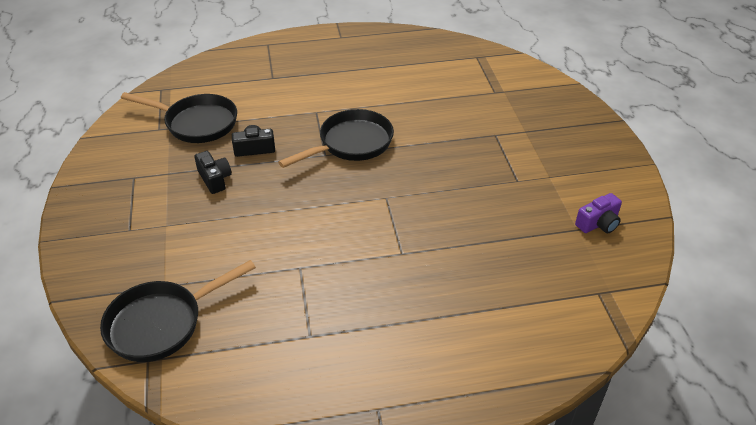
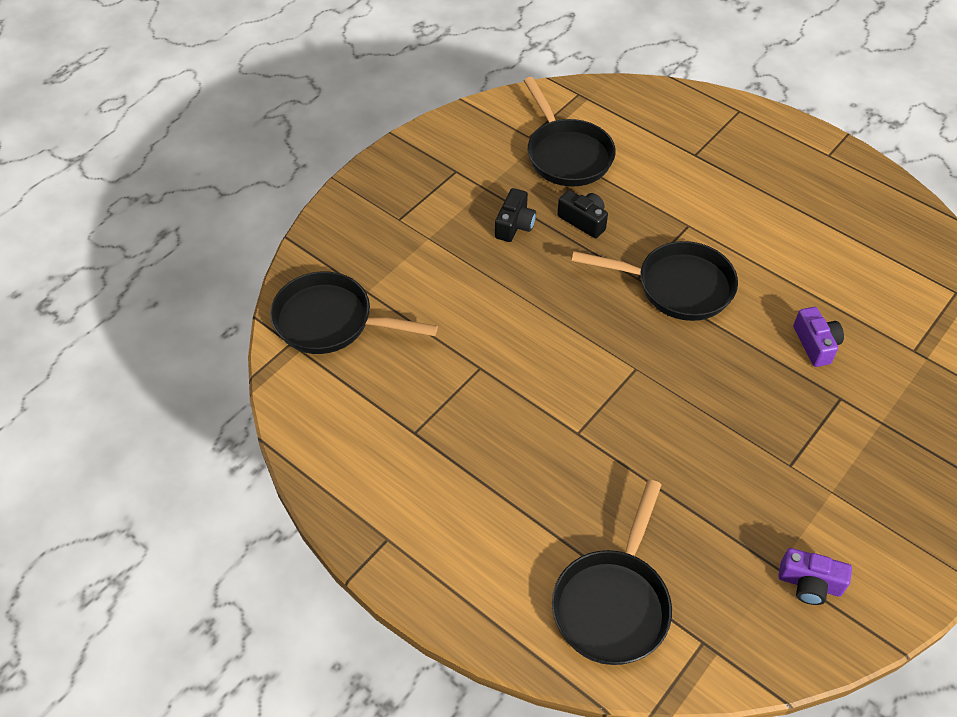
camera: 50 degrees right, 10 degrees up
none -> black pan [552,479,672,665]
none -> purple camera [793,307,844,367]

